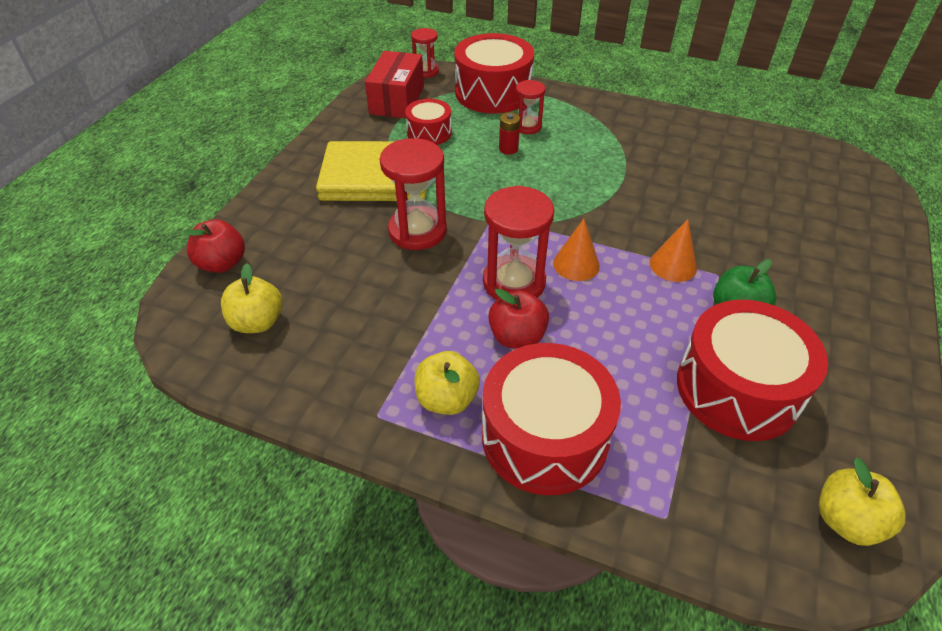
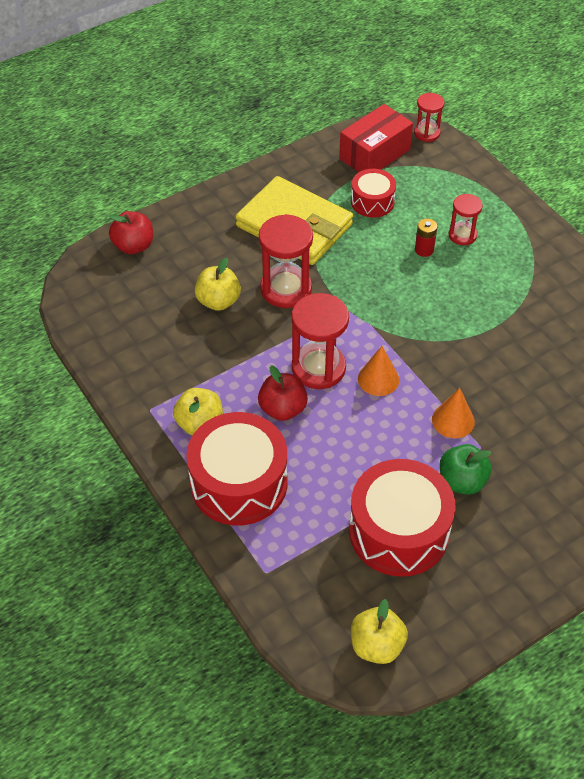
camera: 35 degrees right, 5 degrees up
yellow apple [221,263,283,333] -> yellow apple moved to [195,258,241,311]
red drum [454,33,534,114] -> none

